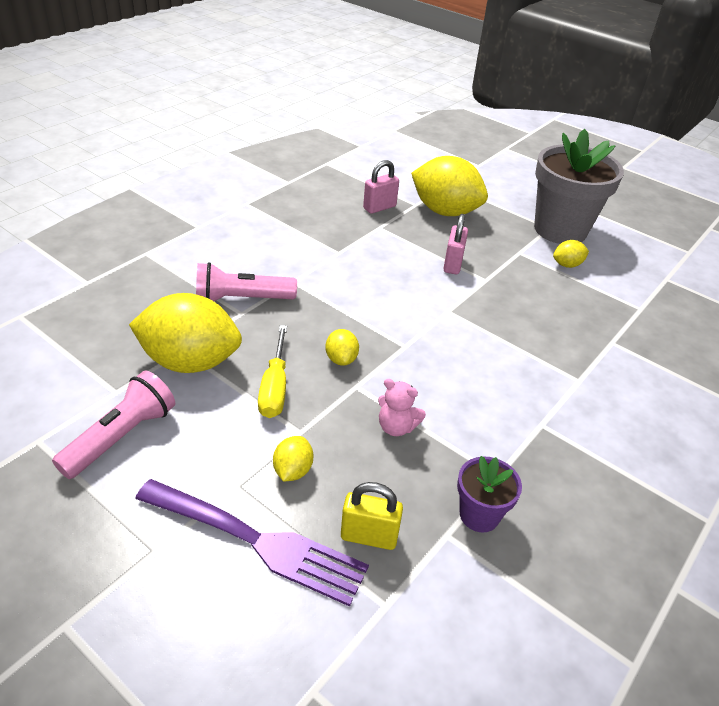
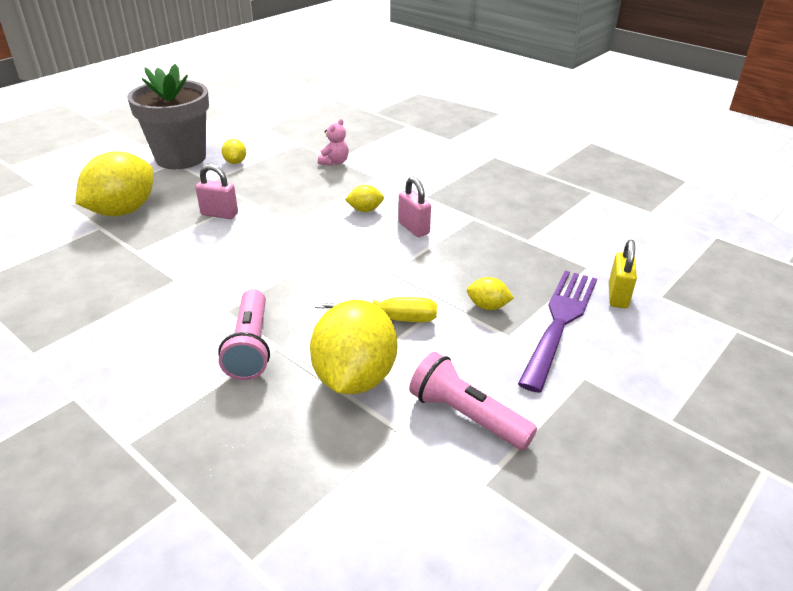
camera: 85 degrees left, 5 degrees down
yellow lemon [325,329,359,366] -> yellow lemon moved to [345,185,384,212]
yellow padlock [341,482,403,550] -> yellow padlock moved to [609,240,637,308]
pink padlock [363,160,399,214] -> pink padlock moved to [398,177,431,237]
pink teddy bear [378,379,426,436] -> pink teddy bear moved to [318,119,349,166]
purple flower pot [457,456,522,532] -> none

